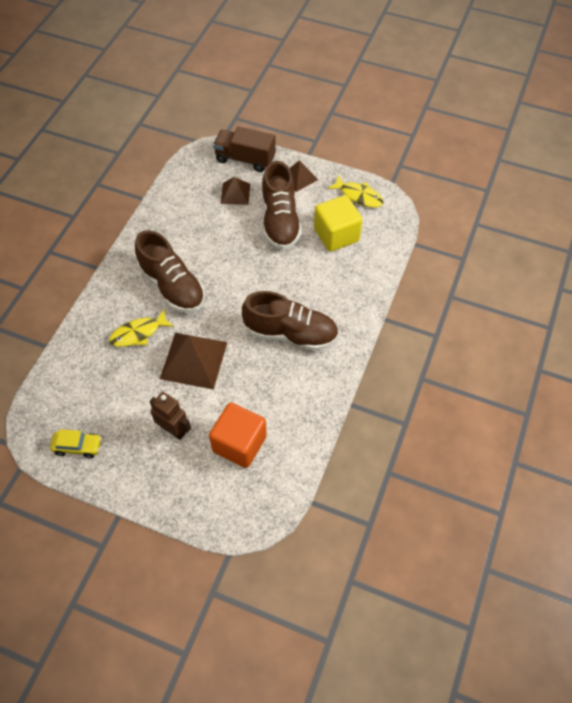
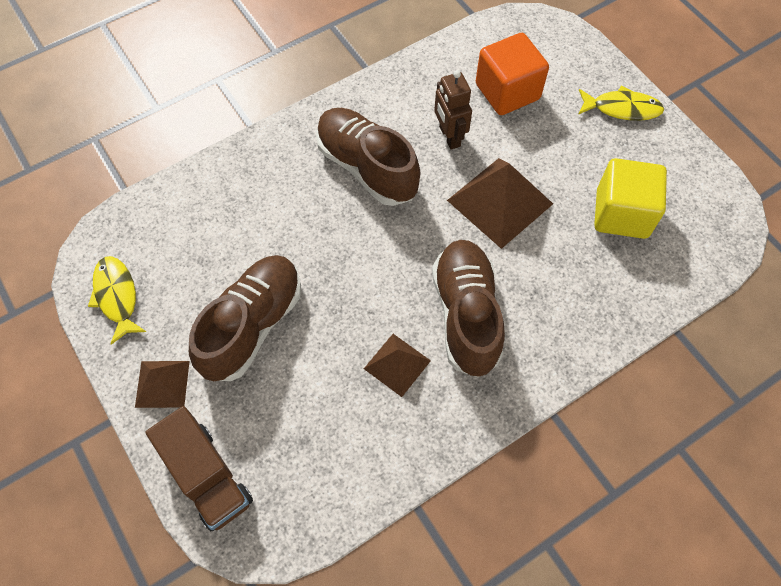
camera: 145 degrees left, 5 degrees up
yellow car [50,429,102,458] -> none
yellow fish [109,309,174,347] -> yellow fish moved to [579,85,664,121]
brown robot [150,392,191,440] -> brown robot moved to [434,70,472,150]
brown pyramid [221,177,250,205] -> brown pyramid moved to [364,334,431,397]
yellow cube [314,195,362,252] -> yellow cube moved to [594,158,667,239]

